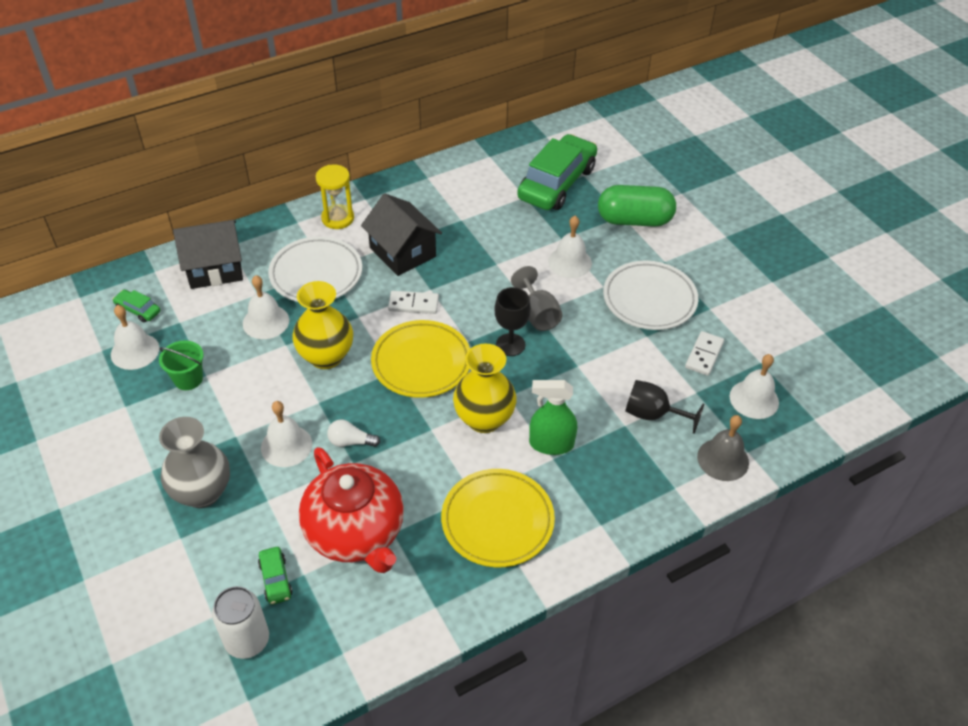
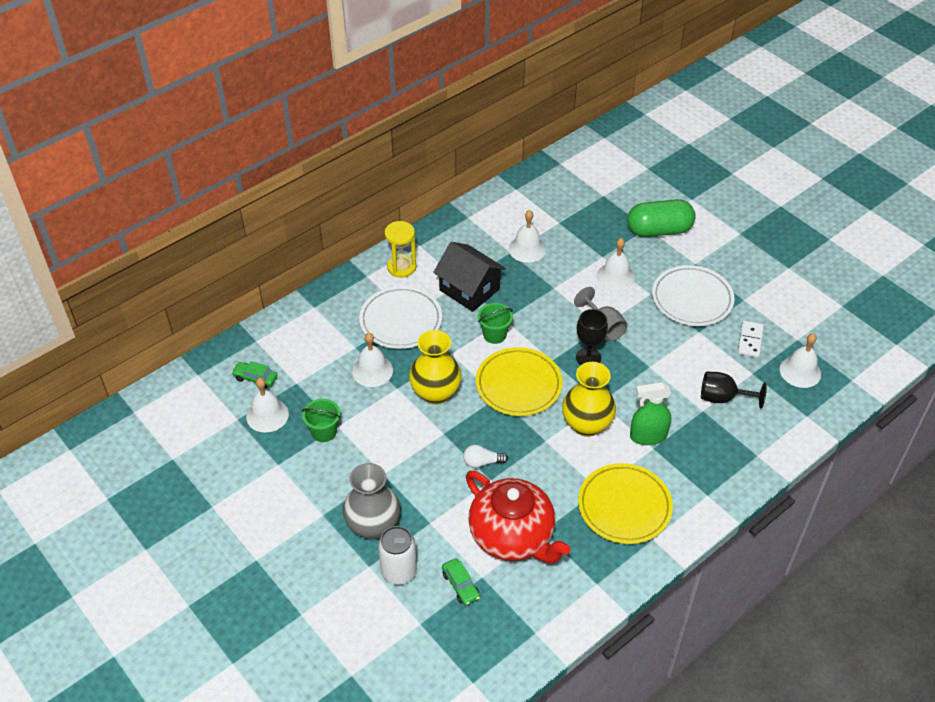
camera: 10 degrees left, 0 degrees up
black house [173,220,243,289] -> none
white can [212,586,269,659] -> white can moved to [378,526,417,585]
white bell [261,401,312,467] -> white bell moved to [509,210,546,263]
white domino [388,291,439,314] -> green bucket [478,303,513,344]
green car [517,134,597,210] -> none
grey bell [697,415,749,481] -> none

